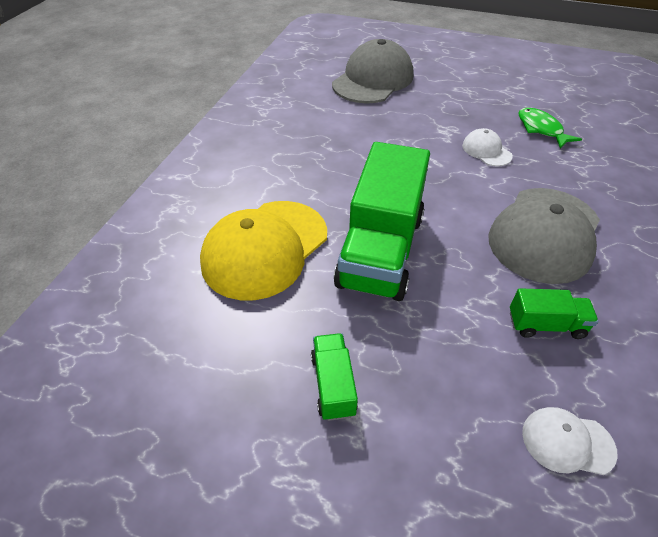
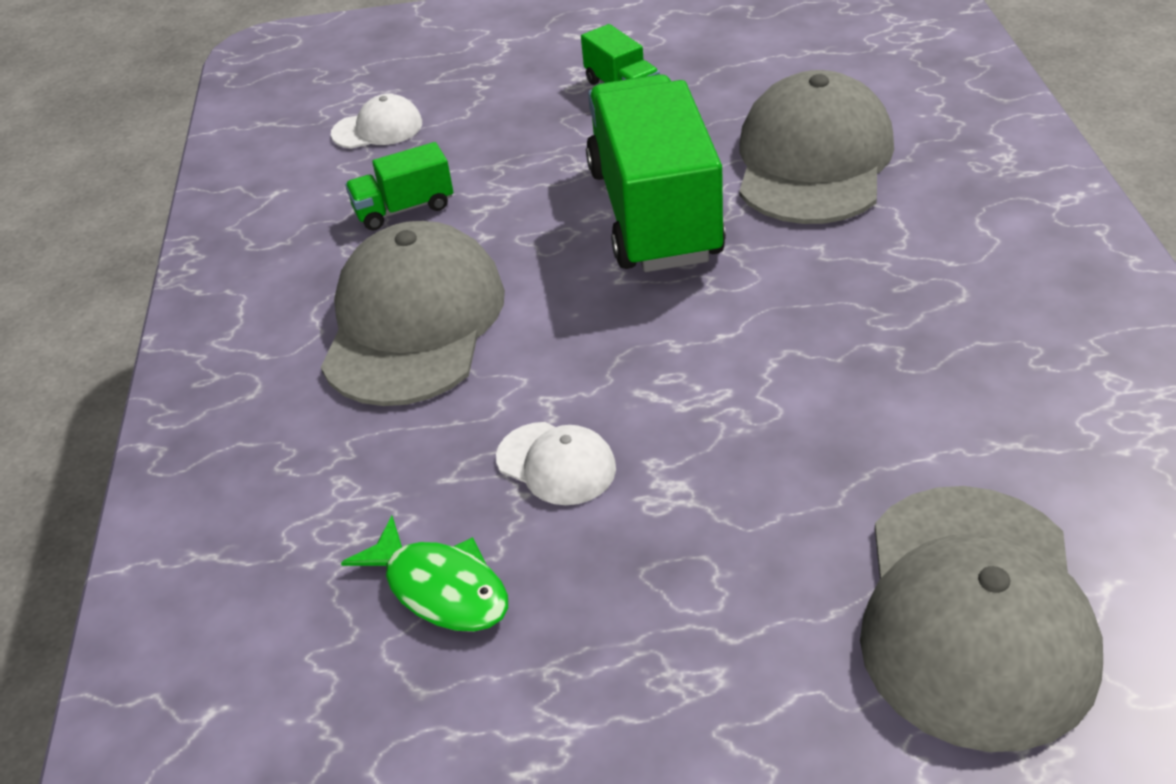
camera: 160 degrees right, 5 degrees down
yellow cap [200,201,327,300] -> grey cap [739,70,894,224]

